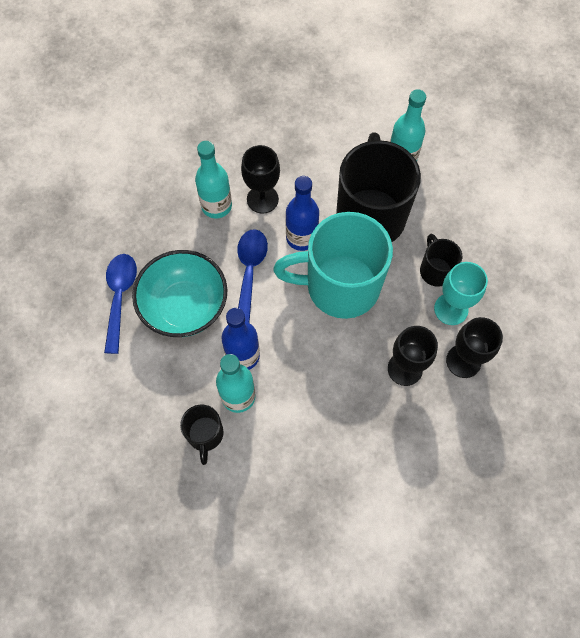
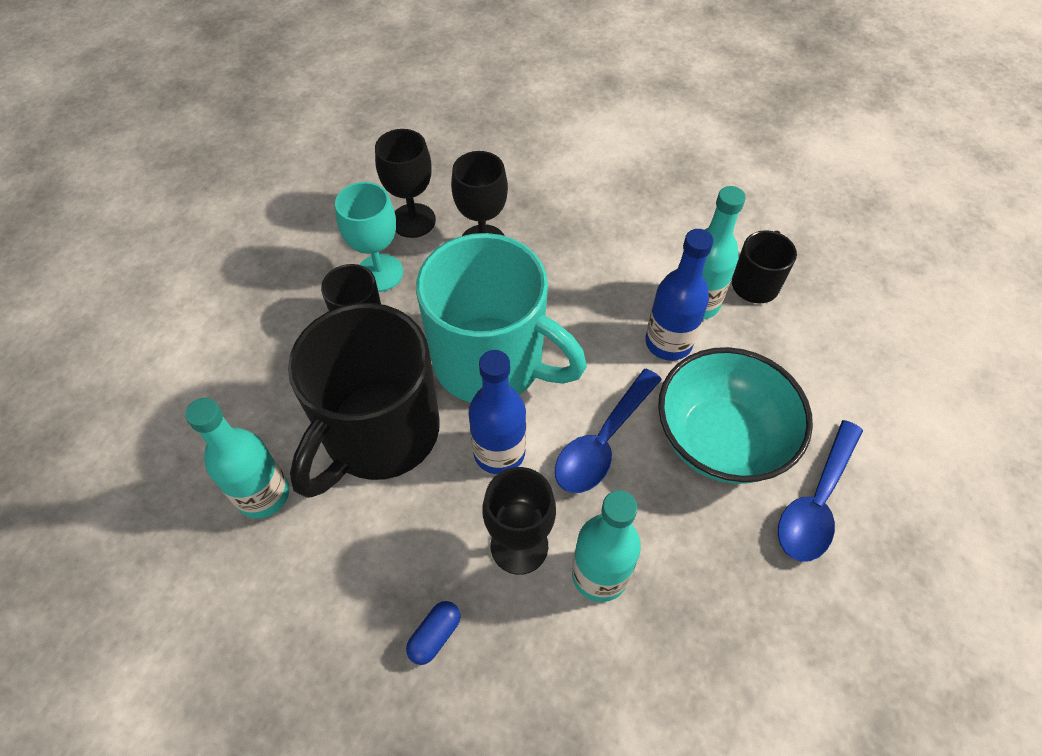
camera: 150 degrees left, 10 degrees down
none -> blue capsule [406,601,461,665]

